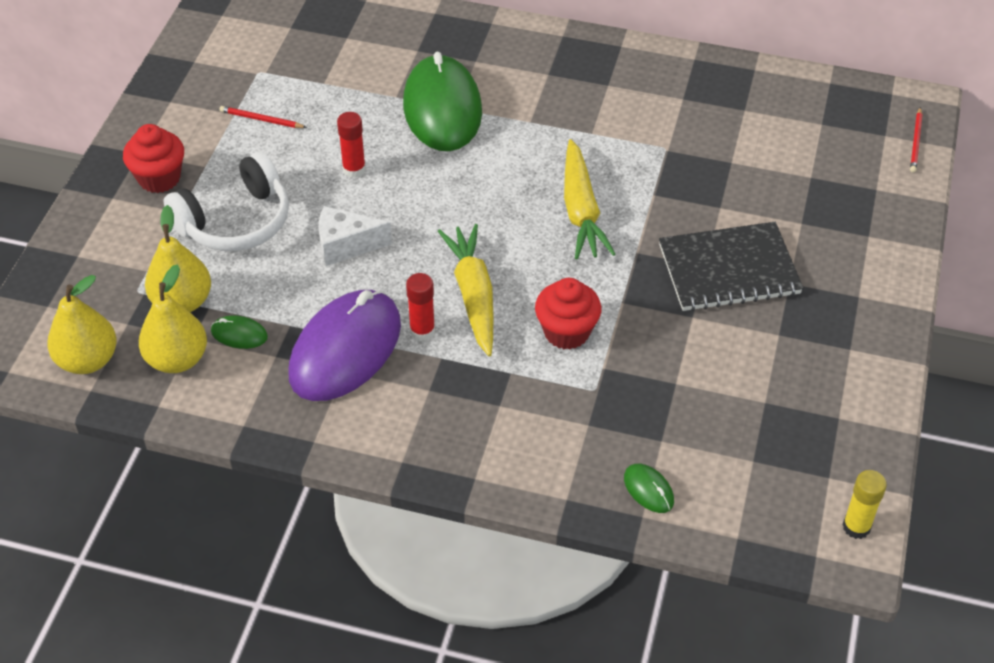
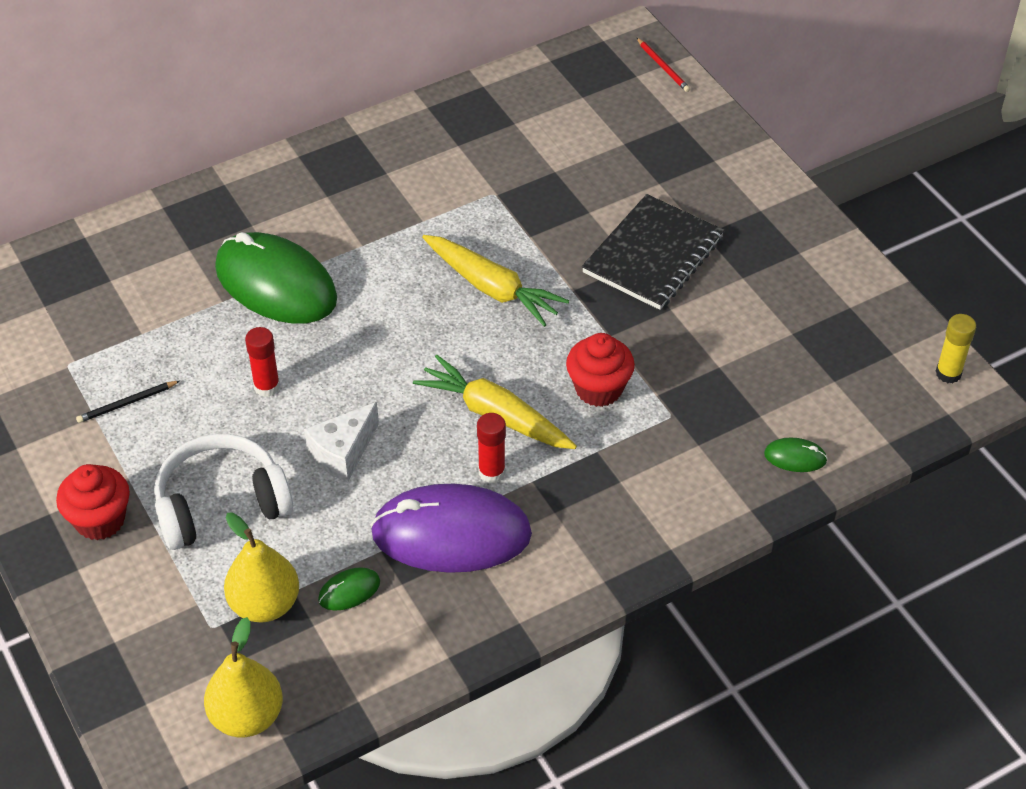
camera: 45 degrees left, 0 degrees up
yellow pear [139,264,207,373] -> none
white headphones [164,152,289,251] -> white headphones turned 120 degrees counterclockwise [154,434,293,550]
red pencil [219,106,307,128] -> black pencil [76,381,180,423]
purple mouse [288,290,401,401] -> purple mouse turned 75 degrees counterclockwise [370,484,532,573]

